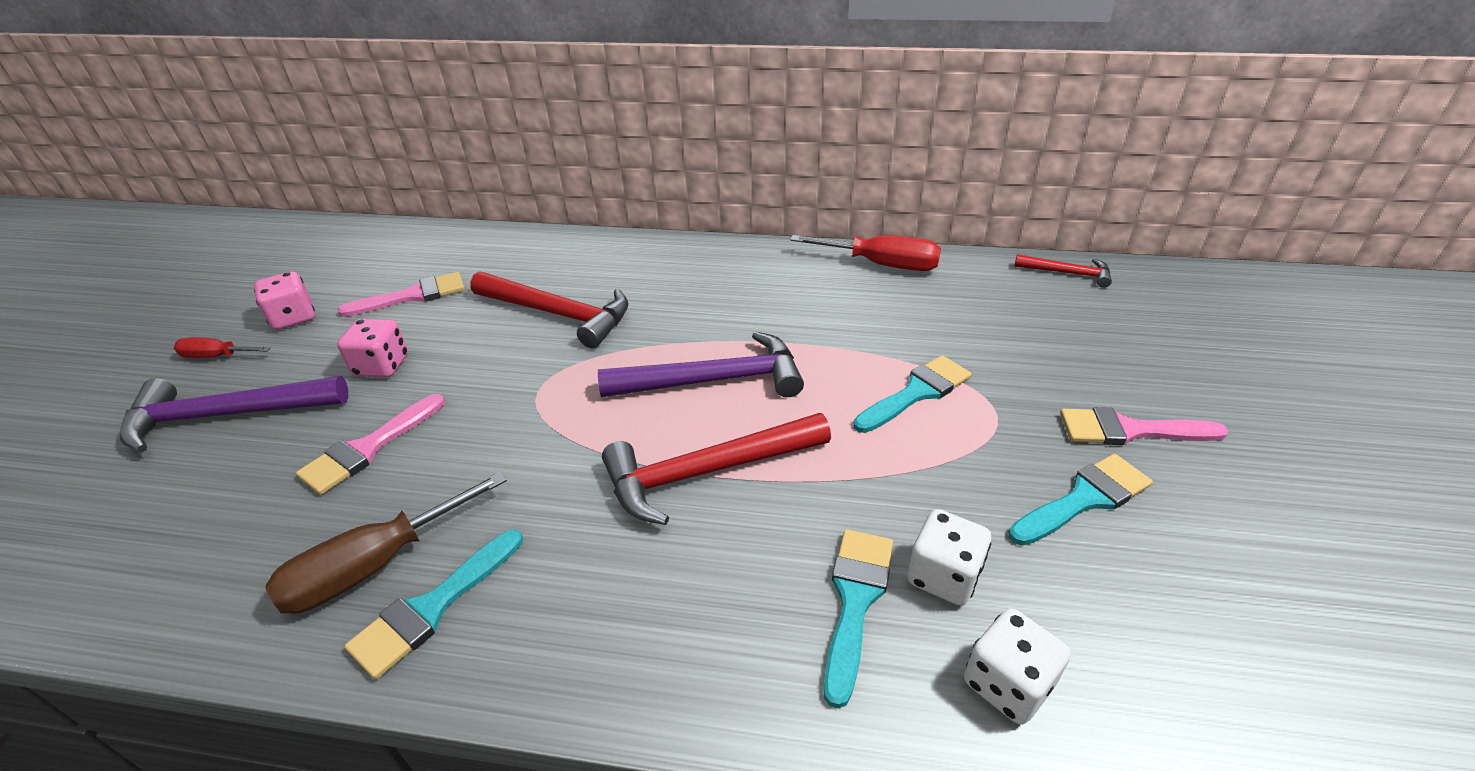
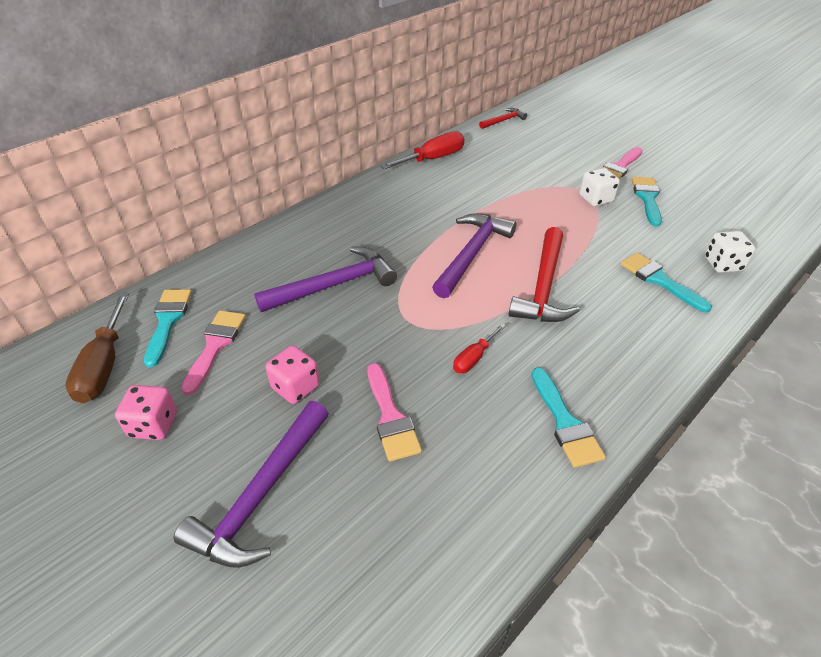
camera: 55 degrees left, 5 degrees up
red screwdriver [174,337,271,358] -> red screwdriver moved to [453,323,505,373]
brown screwdriver [266,472,507,614] -> brown screwdriver moved to [65,292,129,403]
red hammer [470,271,629,349] -> purple hammer [254,246,397,312]
turquoise brush [853,355,972,433] -> turquoise brush moved to [144,289,192,367]
white dice [907,509,991,606] -> white dice moved to [579,168,620,206]

